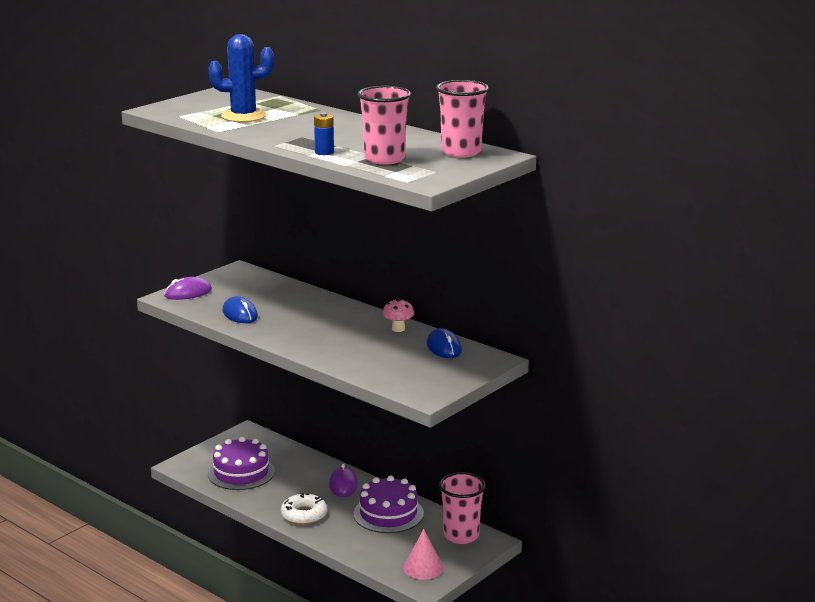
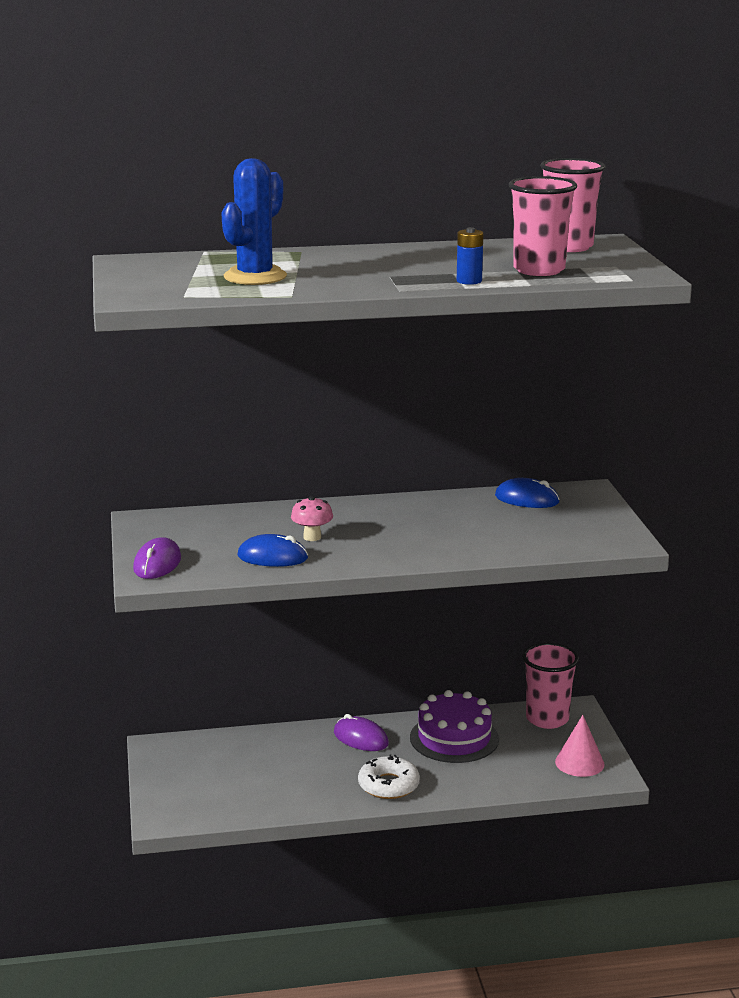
camera: 50 degrees left, 0 degrees up
purple cake [208,437,275,490] -> none
pink mushroom [383,298,414,332] -> pink mushroom moved to [291,496,333,541]

